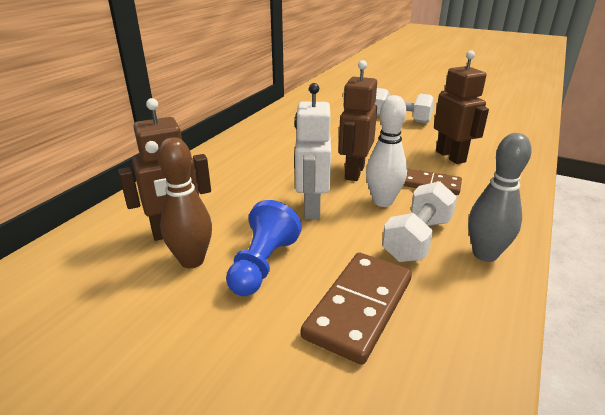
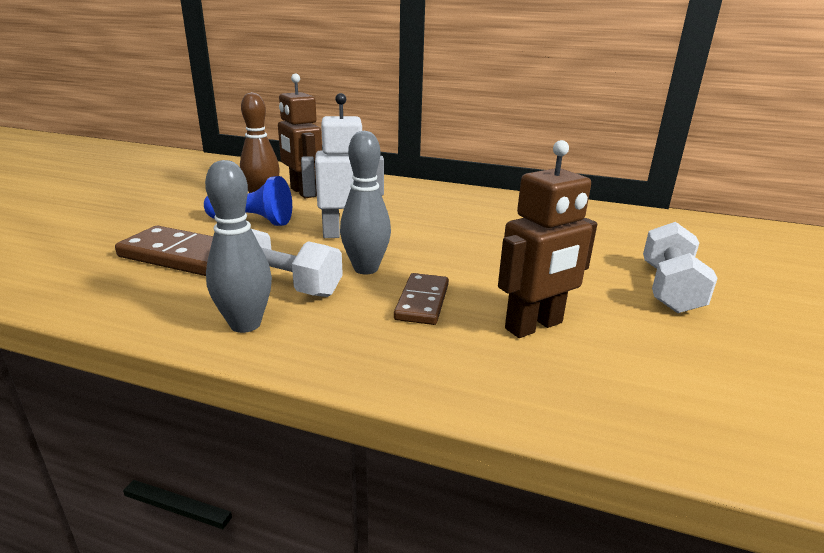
camera: 80 degrees right, 5 degrees down
brown robot [338,60,377,181] -> none
white bowling pin [366,95,407,207] -> grey bowling pin [340,131,391,274]

